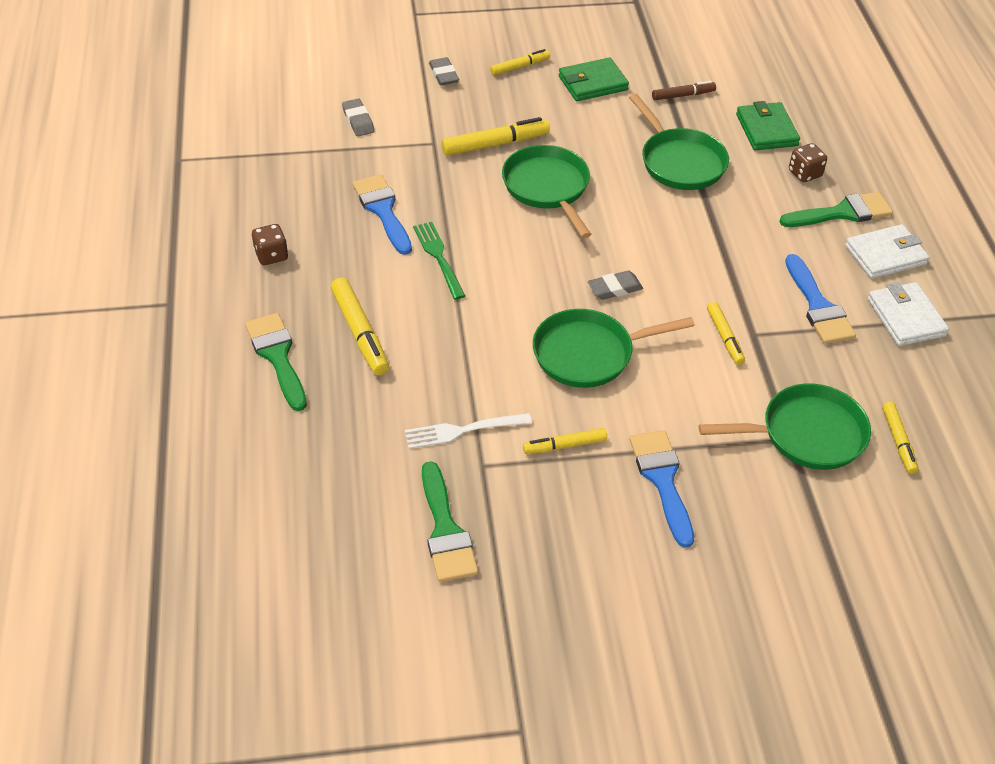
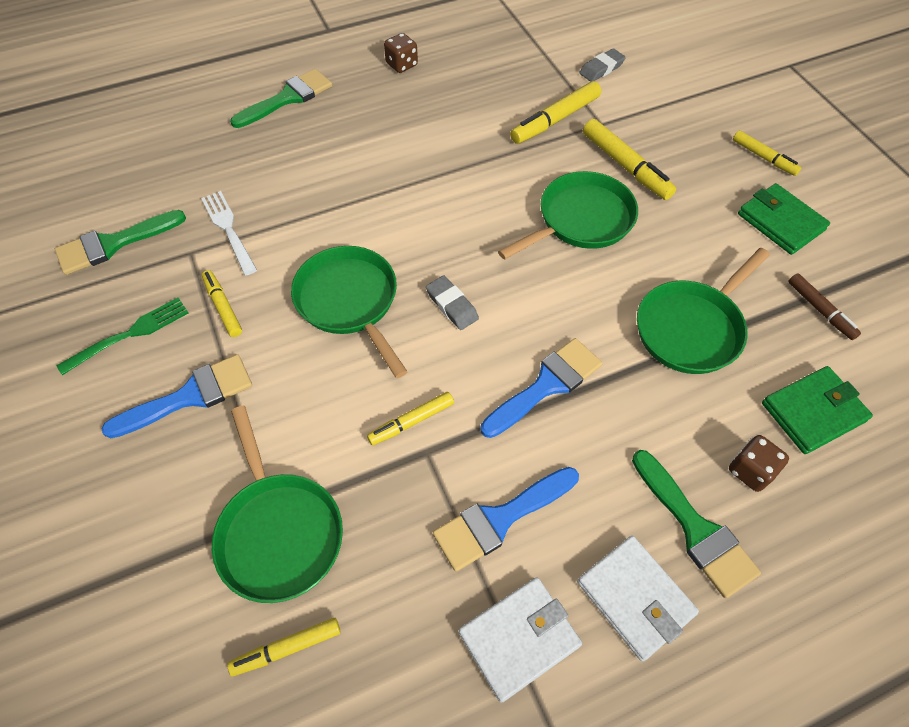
camera: 75 degrees right, 10 degrees up
yellow marker [331,277,389,375] -> yellow marker moved to [510,81,601,144]
blue brush [352,174,412,255] -> blue brush moved to [481,338,603,438]
green fork [413,222,465,300] -> green fork moved to [56,298,188,375]
grey eraser [429,57,459,85] -> none

